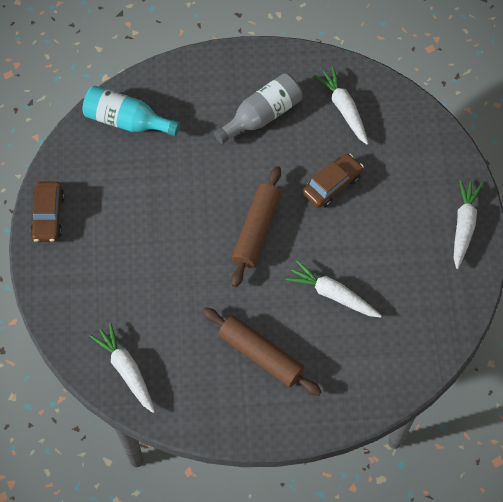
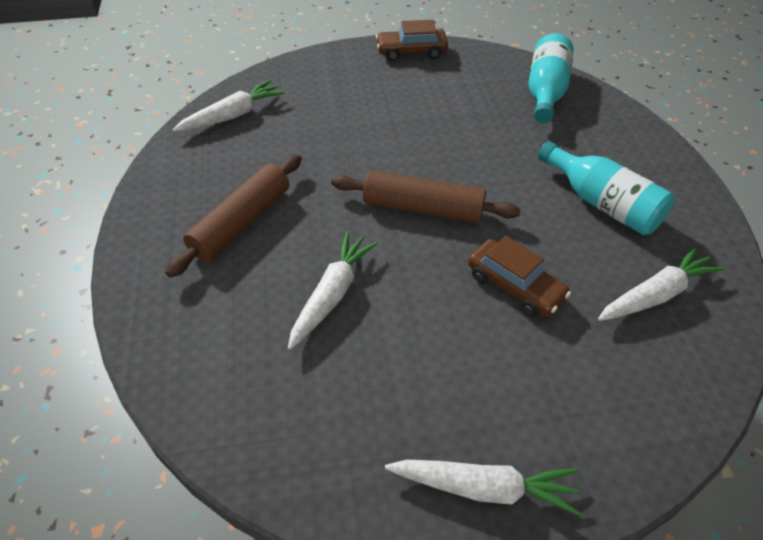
camera: 85 degrees right, 15 degrees down
grey bottle [214,73,302,144] -> turquoise bottle [538,141,674,235]

